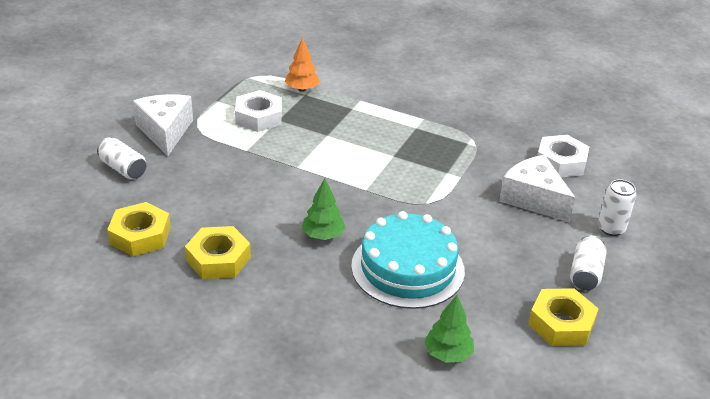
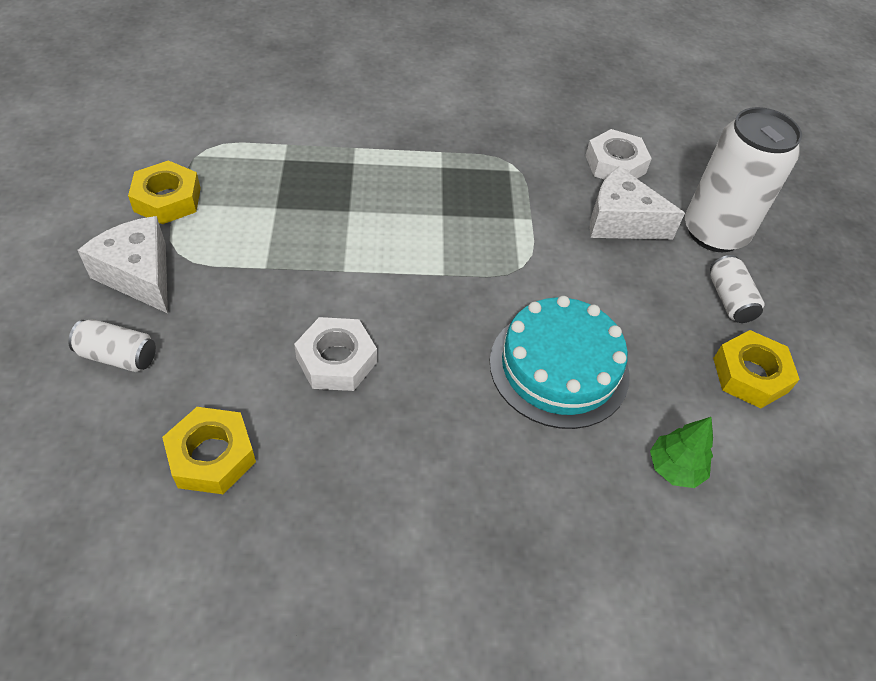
camera: 30 degrees left, 15 degrees up
yellow nut [185,226,251,279] -> yellow nut moved to [128,160,201,224]
white nut [235,90,282,132] -> white nut moved to [294,317,377,391]
orange tree [285,37,320,92] -> none
green tree [302,178,346,240] -> none
white can [598,179,636,236] -> white can [685,107,802,252], size x2.14

